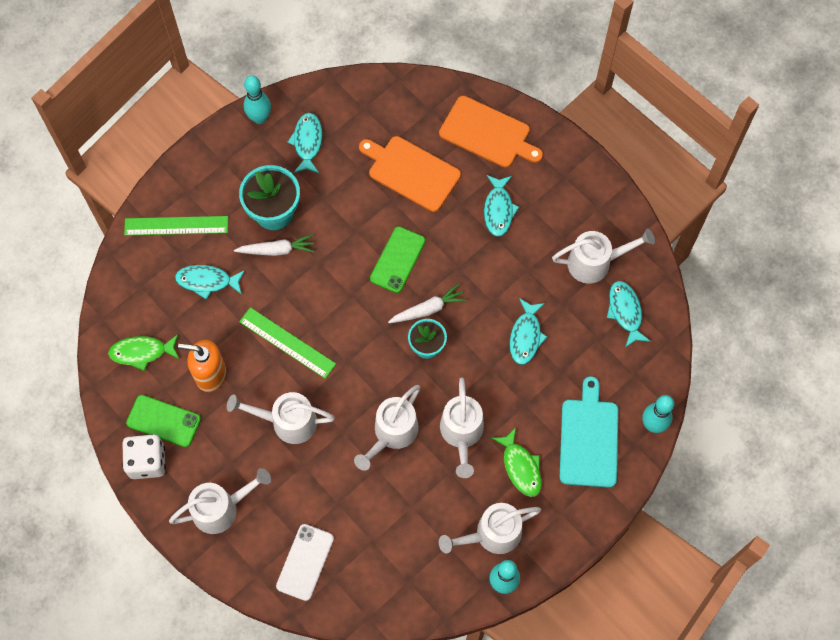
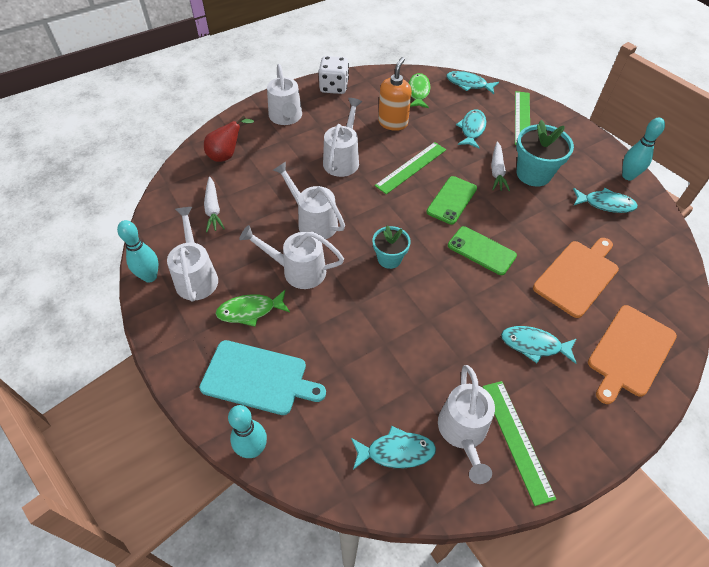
camera: 100 degrees right, 15 degrees down
green phone [126,395,201,447] -> green phone moved to [427,176,477,224]
white phone [276,524,334,601] -> red pear [204,116,254,162]
white carrot [388,284,467,323] -> white carrot moved to [204,177,225,232]
turquoise fish [509,298,547,365] -> turquoise fish moved to [446,71,499,94]
none -> green ruler [482,381,556,506]

